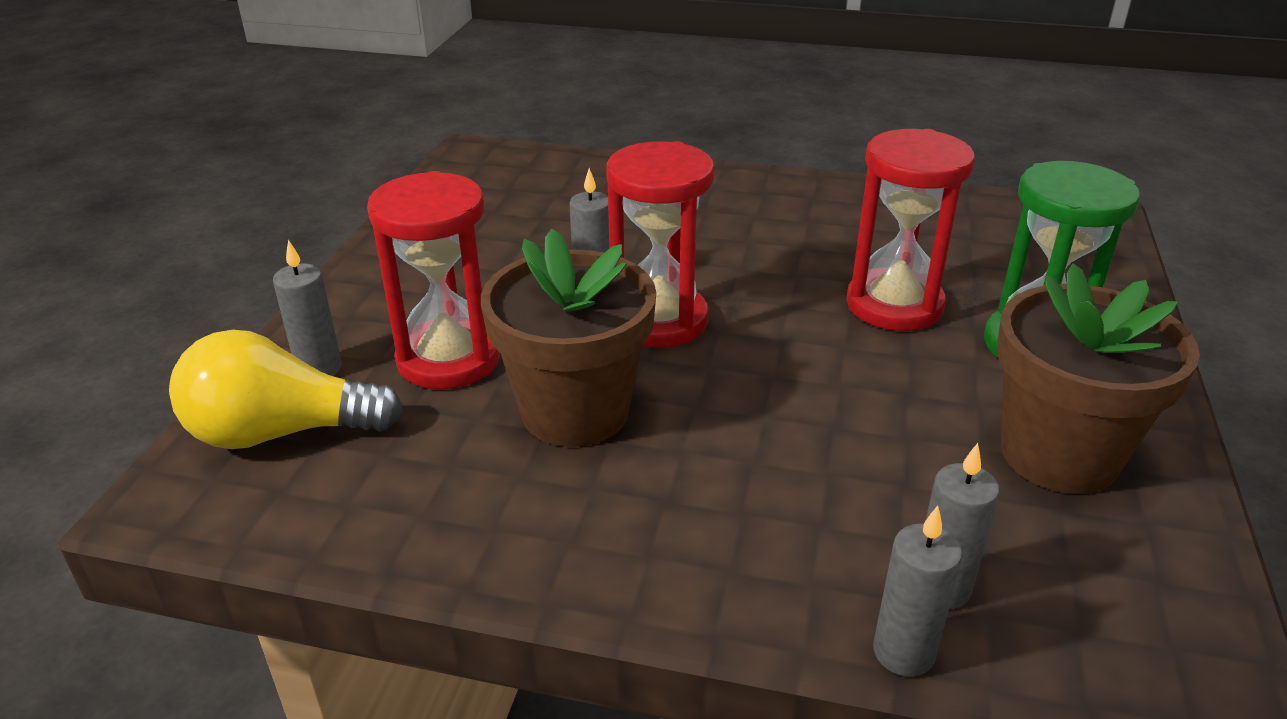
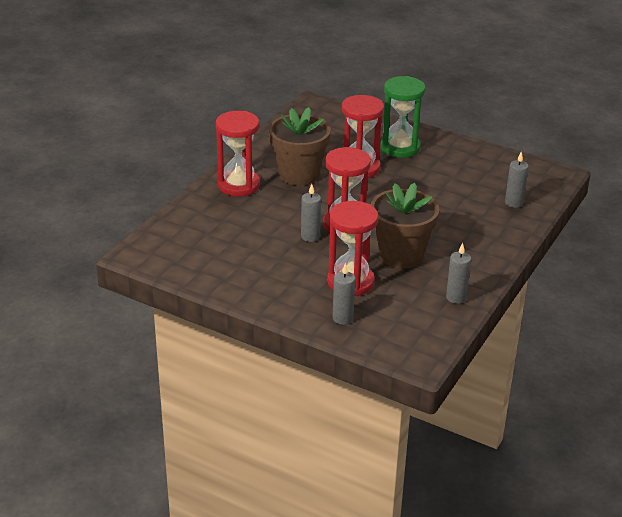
camera: 75 degrees left, 0 degrees up
yellow light bulb [169,330,403,449] -> none
grey candle [873,506,963,677] -> grey candle moved to [446,243,471,304]
brown flower pot [997,263,1200,494] -> brown flower pot moved to [269,107,331,186]
none -> red hourglass [216,111,260,196]

